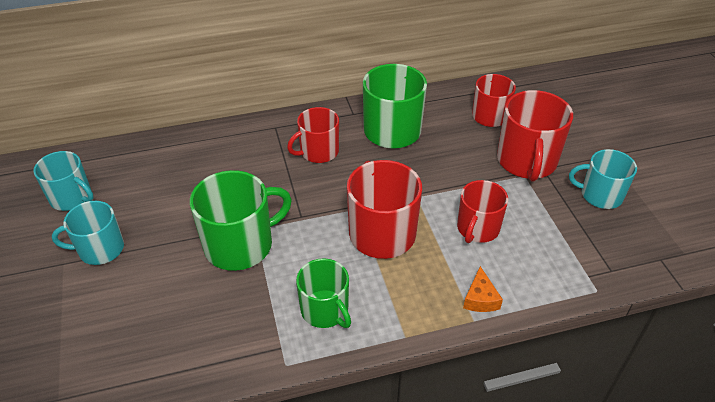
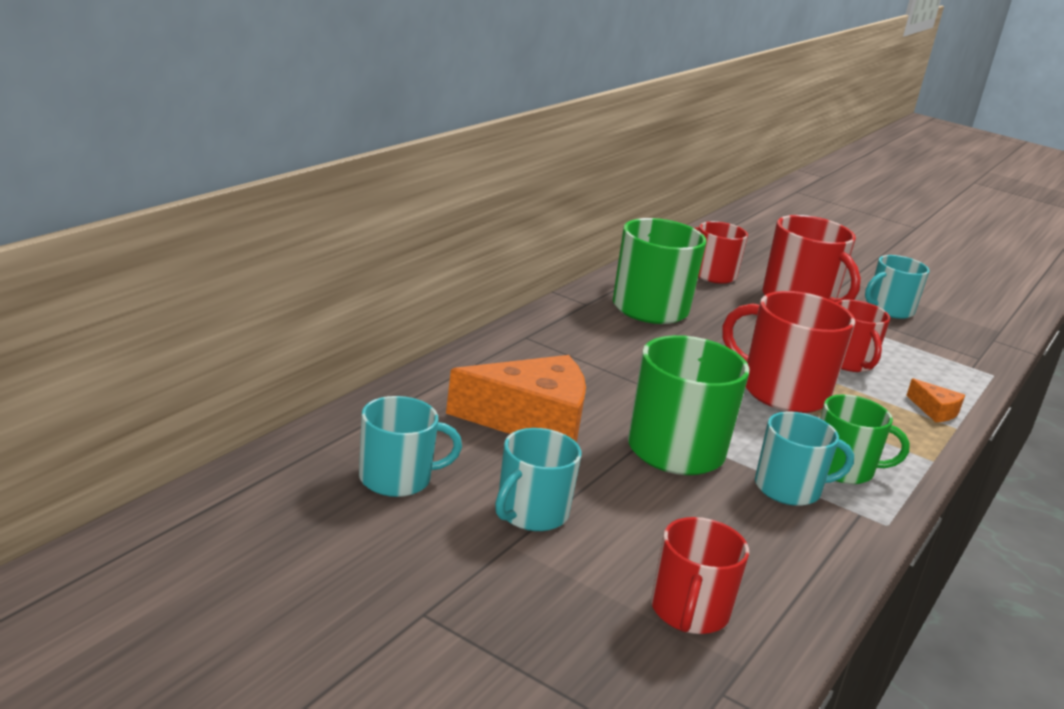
camera: 45 degrees left, 20 degrees down
red mug [287,107,339,163] -> red mug moved to [651,517,749,634]
none -> orange cheese [446,355,586,442]
none -> turquoise mug [755,411,854,506]

